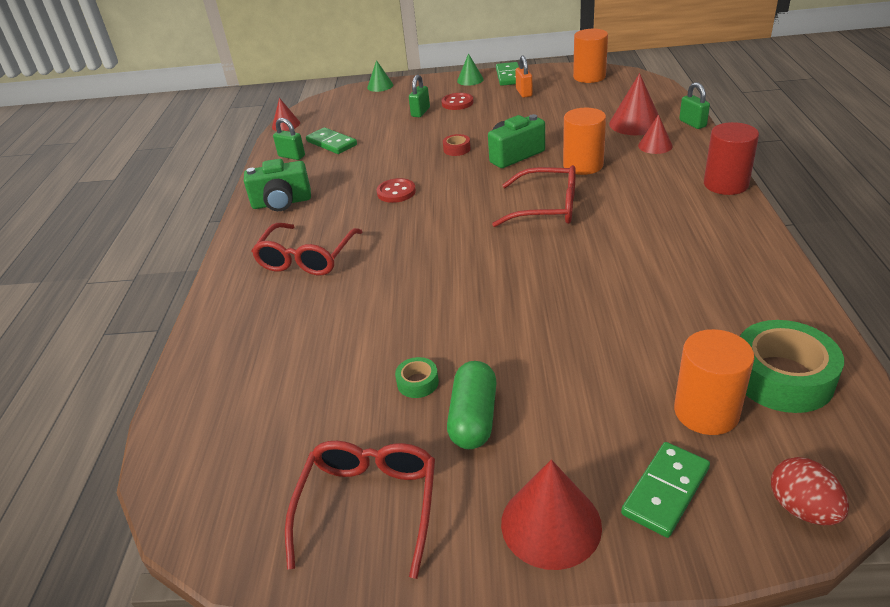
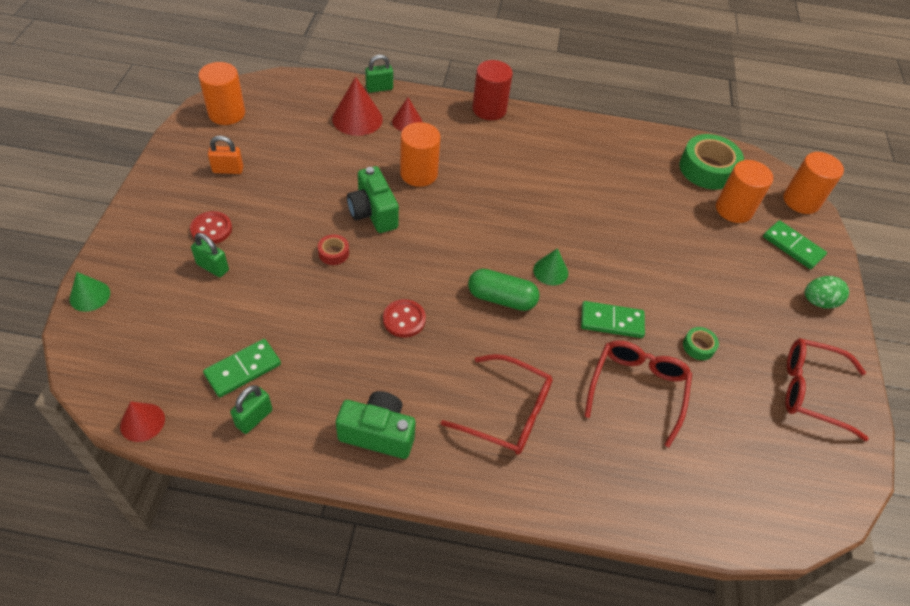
camera: 90 degrees left, 15 degrees up
green camera [244,159,311,211] -> green camera turned 75 degrees counterclockwise [336,391,416,459]
green capsule [447,361,497,449] -> green capsule moved to [468,269,540,311]
green cone [457,54,484,86] -> green cone moved to [533,248,568,286]
red glasses [492,165,576,227] -> red glasses moved to [584,340,692,447]
green domino [496,62,519,86] -> green domino moved to [581,301,645,338]
red cone [501,460,602,570] -> green egg [805,276,849,308]
red egg [771,457,849,525] -> orange cylinder [783,152,844,214]

